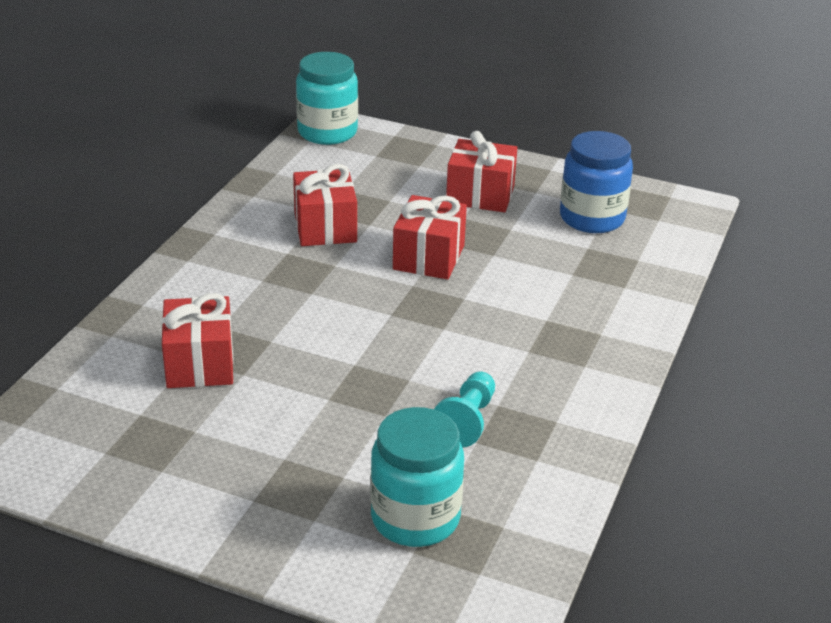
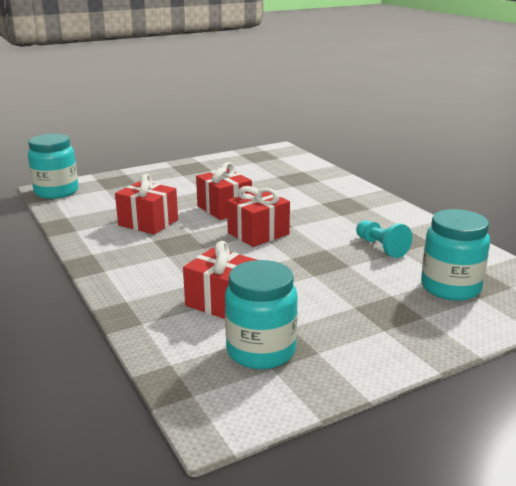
camera: 50 degrees left, 10 degrees down
red gift [446,131,517,212] -> red gift moved to [227,186,290,247]
blue jar [560,131,633,233] -> none
none -> turquoise jar [225,260,298,369]

